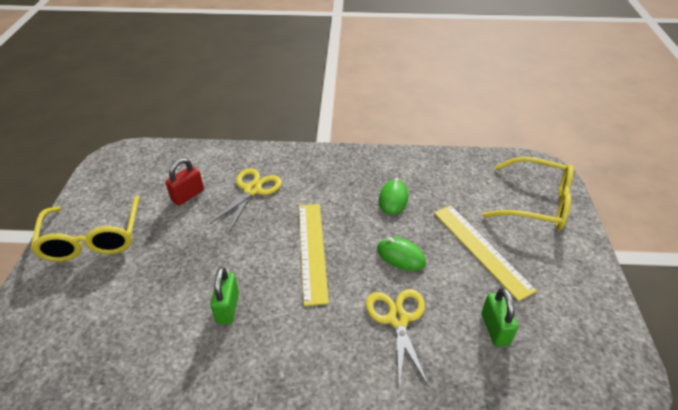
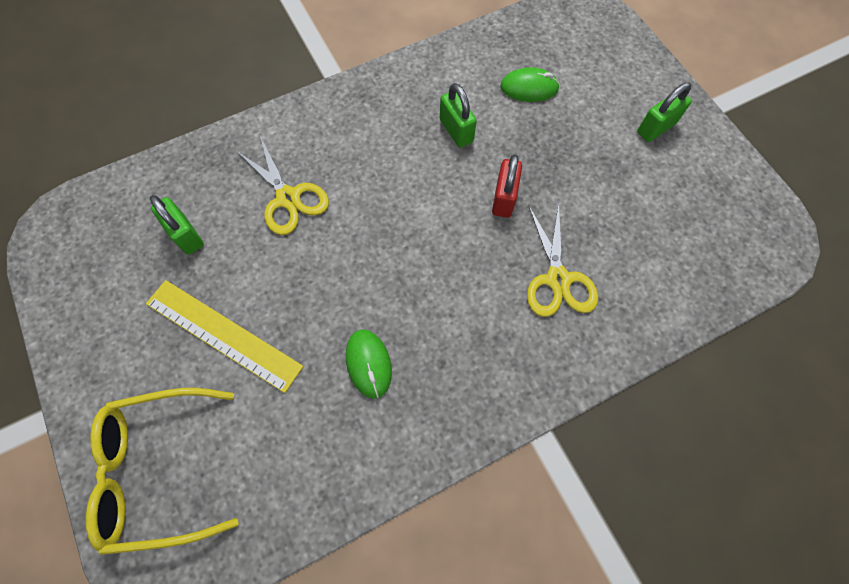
camera: 150 degrees right, 25 degrees up
yellow glasses [30,196,140,262] -> green padlock [637,82,692,142]
red padlock [165,158,204,206] -> red padlock moved to [492,154,522,218]
yellow ruler [299,204,329,306] -> none
green mouse [377,237,426,271] -> green mouse moved to [500,67,560,102]

